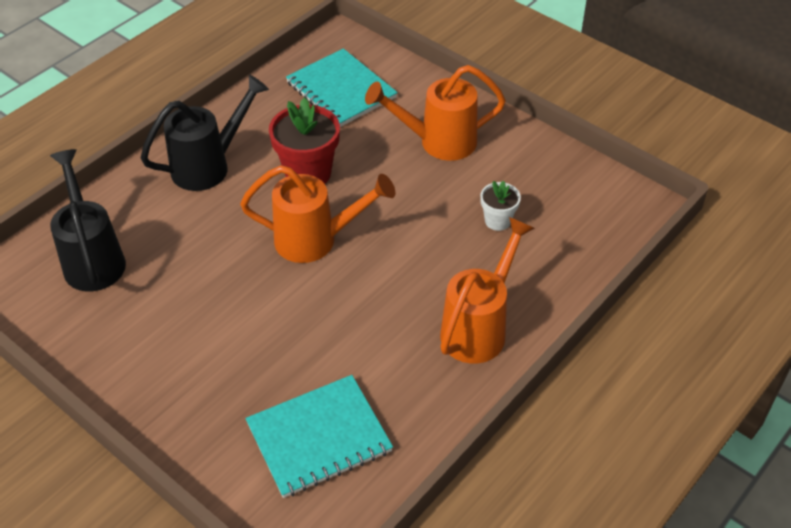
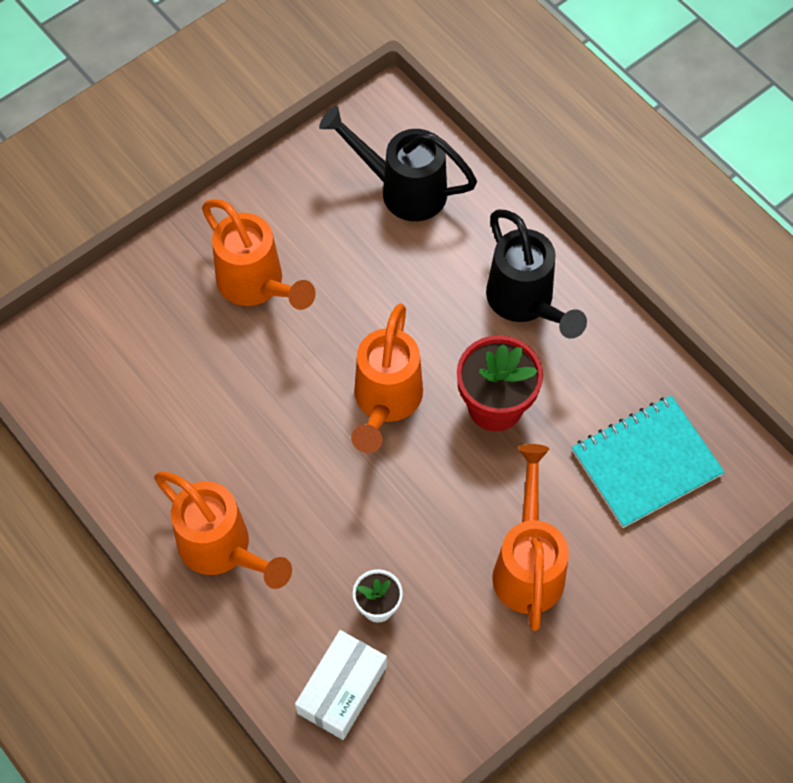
camera: 100 degrees right, 15 degrees up
black watering can [50,149,126,291] -> black watering can turned 150 degrees counterclockwise [319,106,477,221]
turquoise notebook [245,375,393,498] -> none
none -> orange watering can [202,199,316,310]
none -> white box [295,630,387,740]

